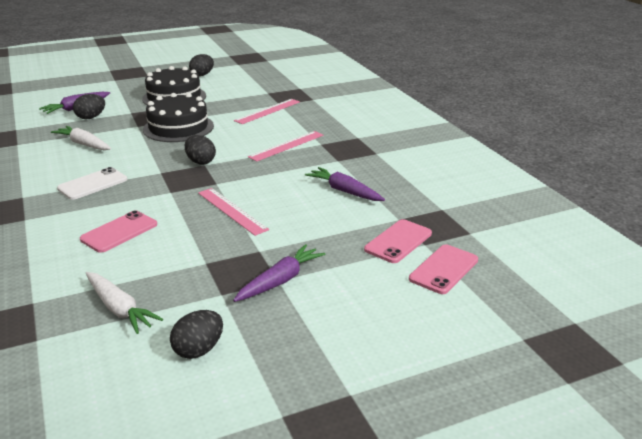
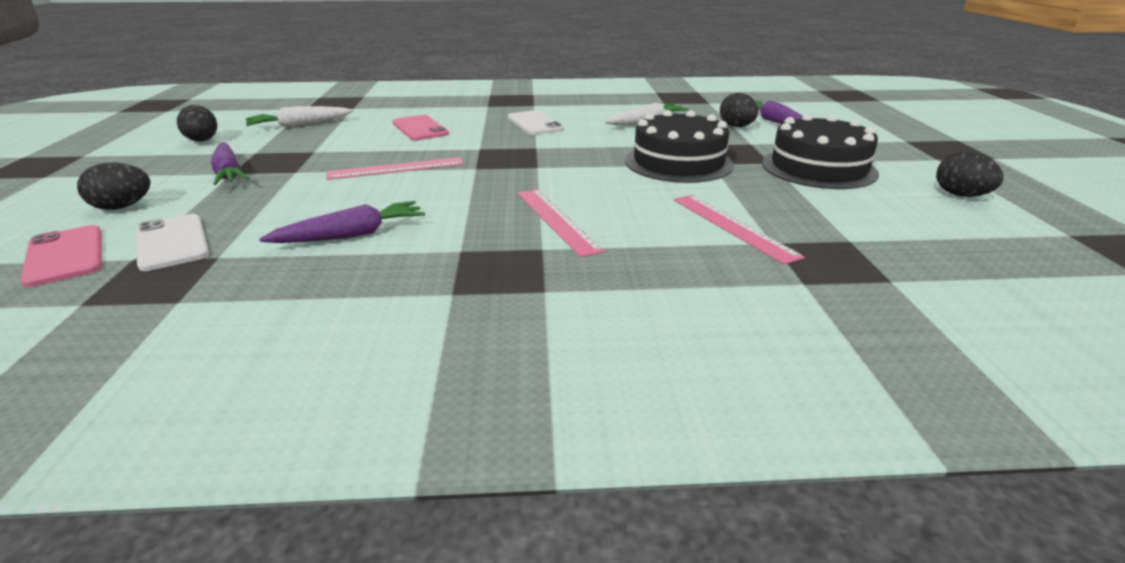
camera: 110 degrees right, 0 degrees up
black egg [185,135,216,165] -> black egg moved to [77,163,150,210]
pink phone [364,219,432,263] -> white phone [136,214,209,271]

